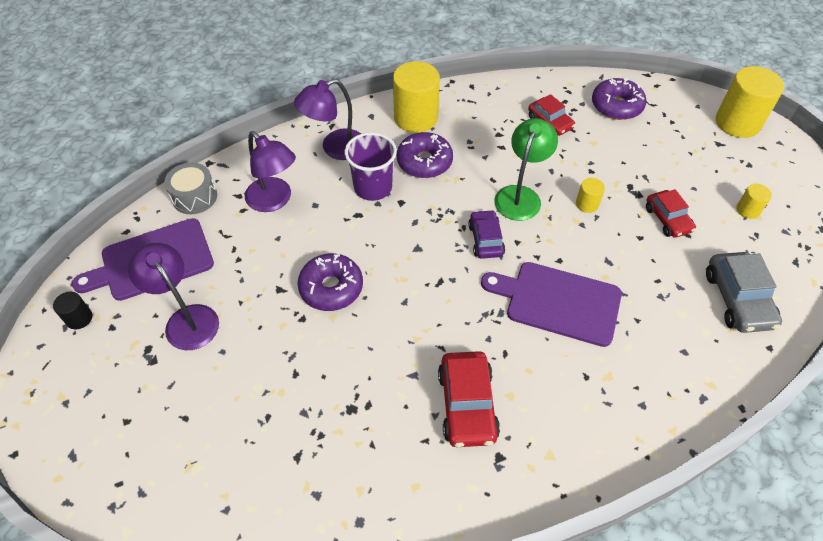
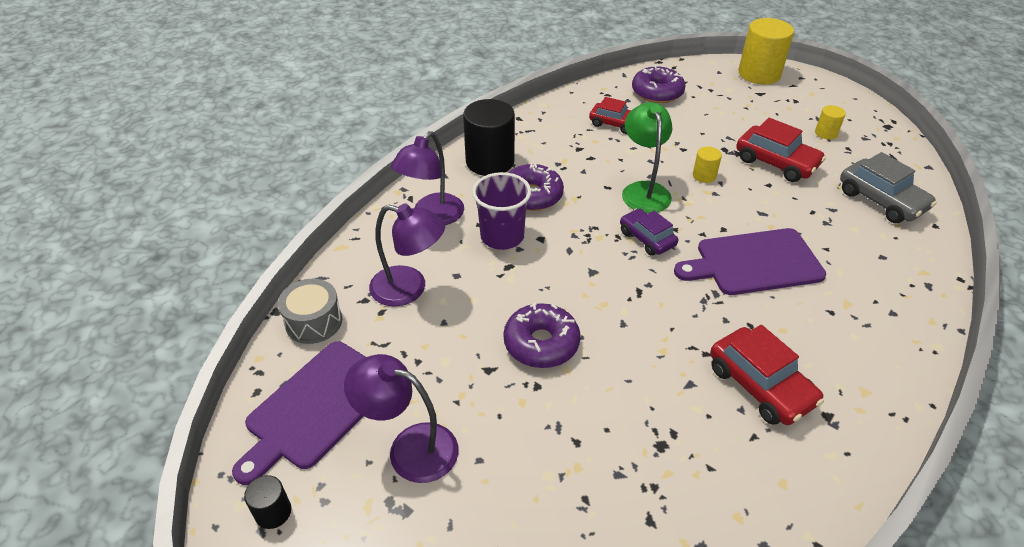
camera: 30 degrees left, 10 degrees down
yellow cylinder [393,61,440,133] -> black cylinder [463,99,515,176]
red car [646,189,696,238] -> red car [736,118,826,182], size x1.50

